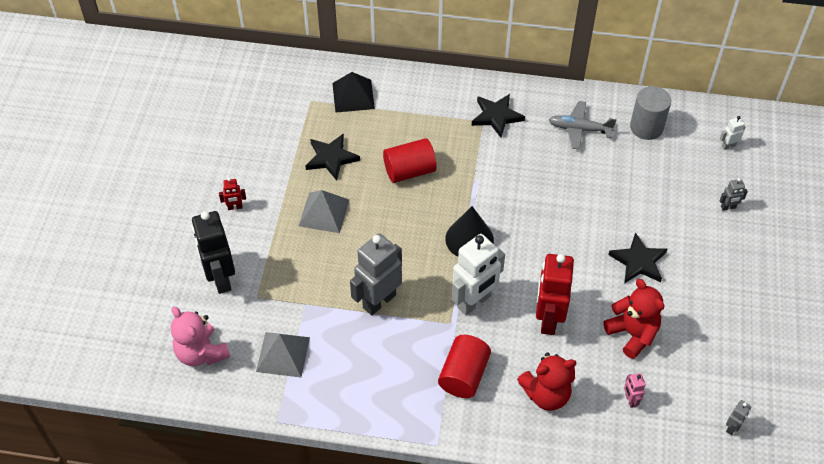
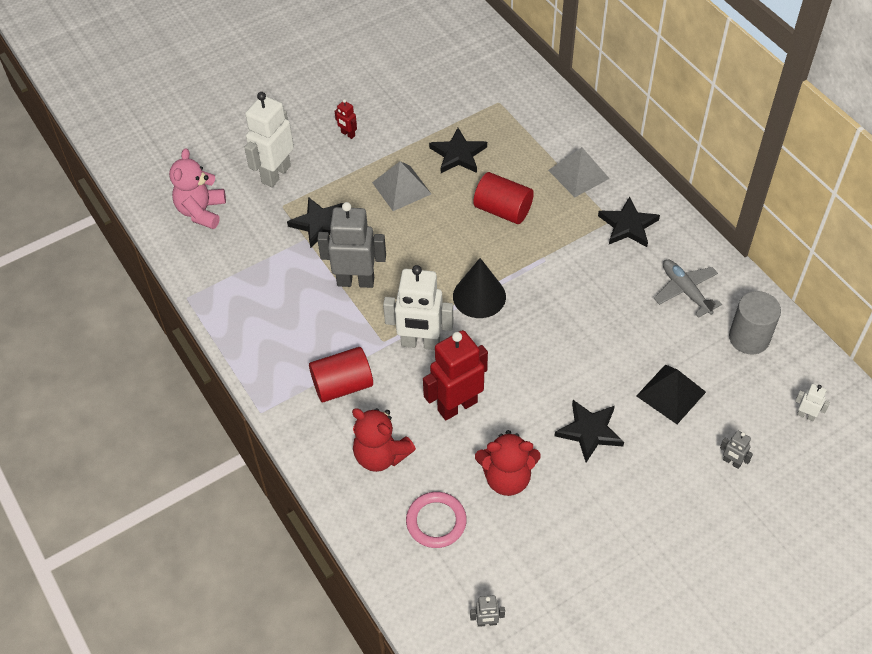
camera: 50 degrees right, 0 degrees up
black robot [192,211,235,294] -> white robot [244,92,294,187]
grey pyramid [256,332,310,377] -> grey pyramid moved to [548,147,610,197]
black pyramid [332,72,375,113] -> black pyramid moved to [637,365,706,424]
red teddy bear [604,279,664,359] -> red teddy bear turned 75 degrees clockwise [475,430,541,496]
pink robot [624,373,646,408] -> pink ring [406,492,467,548]
none -> black star [287,197,343,249]

